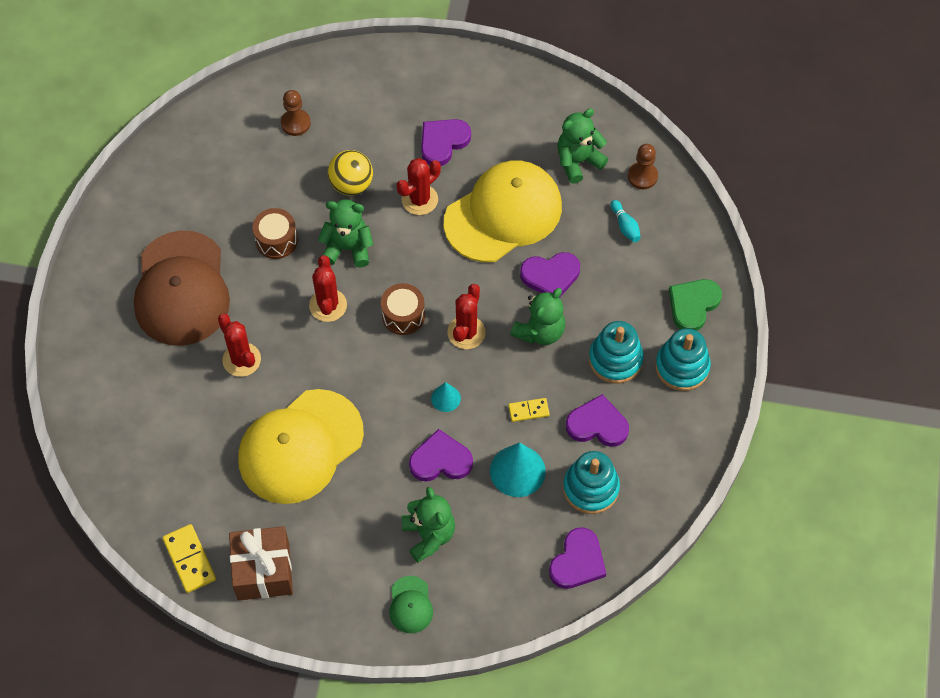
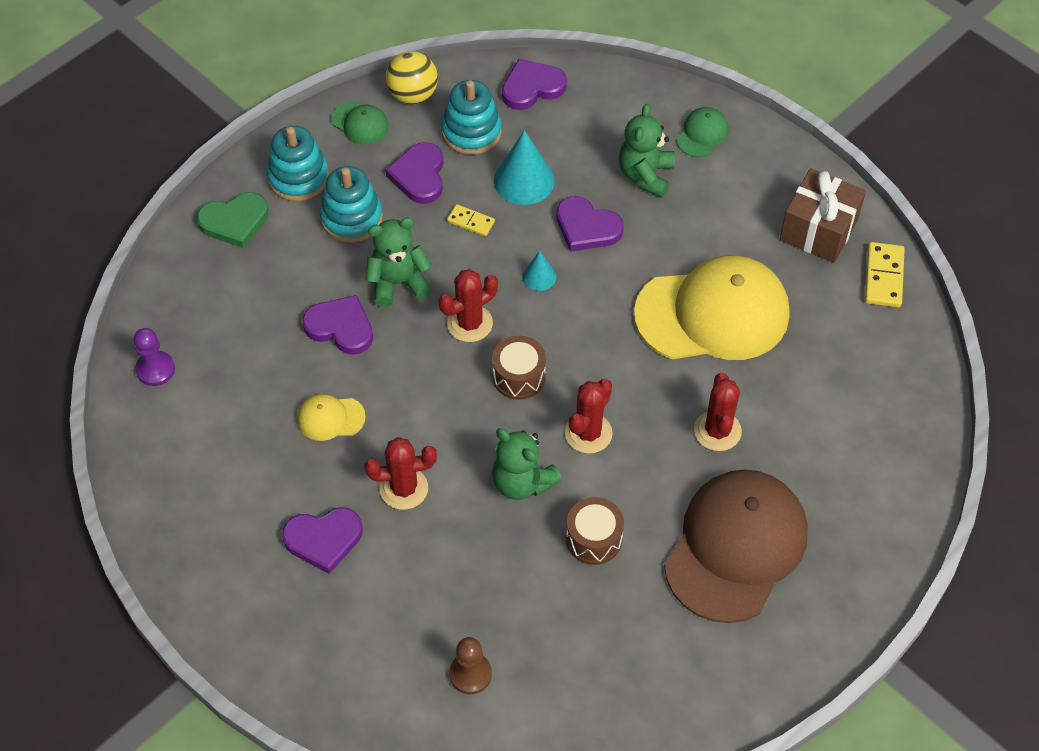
camera: 145 degrees left, 5 degrees down
yellow ball [328,150,373,196] -> yellow ball moved to [386,51,438,104]
yellow cap [444,160,562,262] -> yellow cap [297,394,366,441], size x0.42
green teddy bear [557,109,608,184] -> none
purple heart [566,394,629,447] -> purple heart turned 45 degrees clockwise [385,142,444,204]
turquoise bowling pin [611,200,641,242] -> none
brown pawn [628,144,658,189] -> purple pawn [133,328,175,386]
none -> green cap [331,101,389,144]

